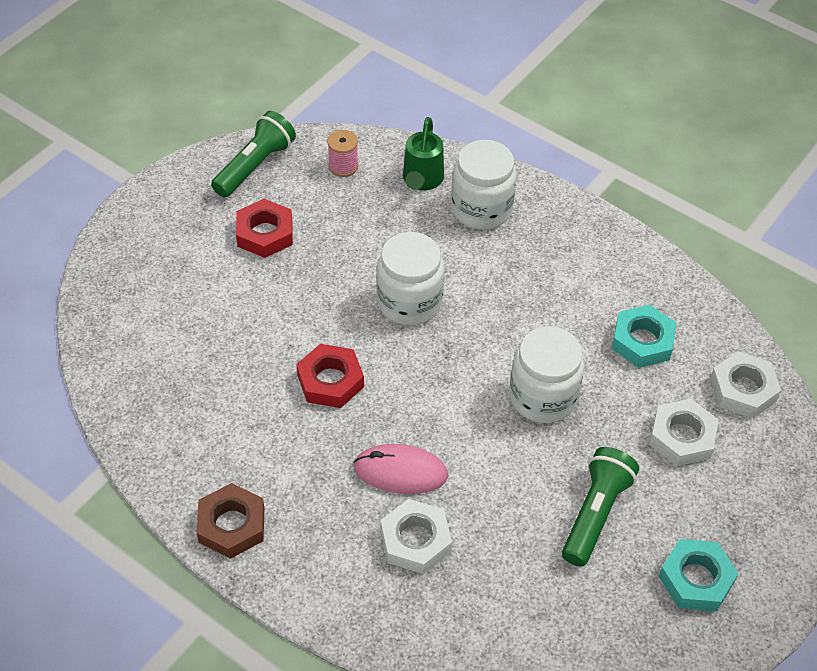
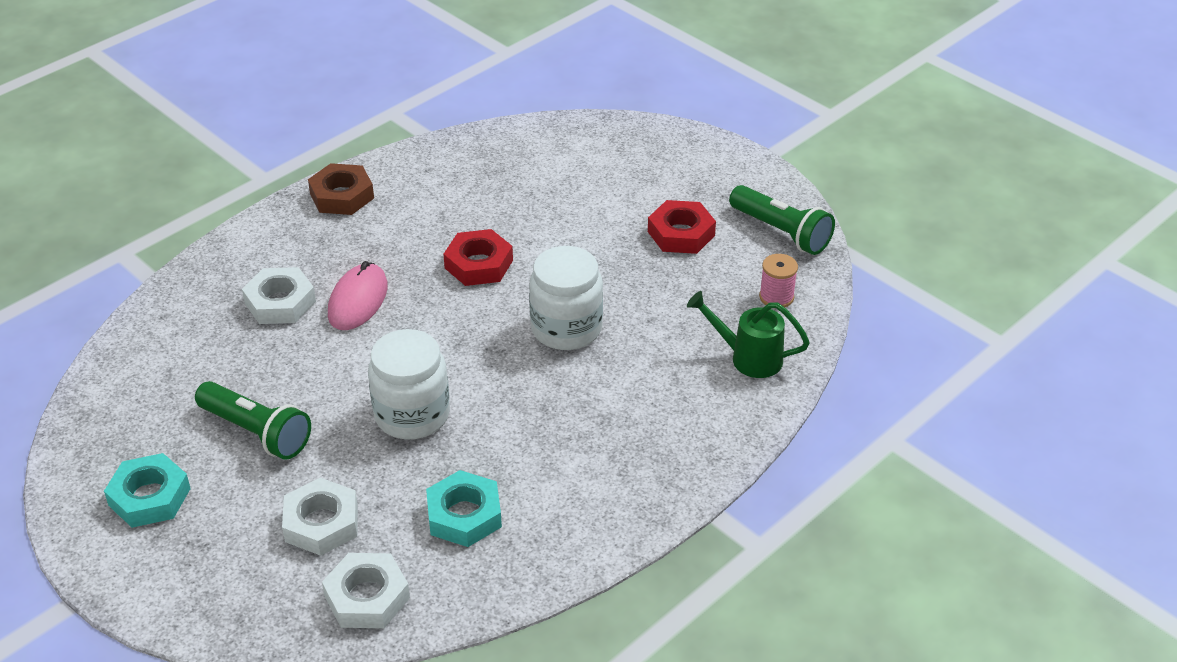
camera: 100 degrees right, 10 degrees down
white jar [451,140,517,229] -> none

